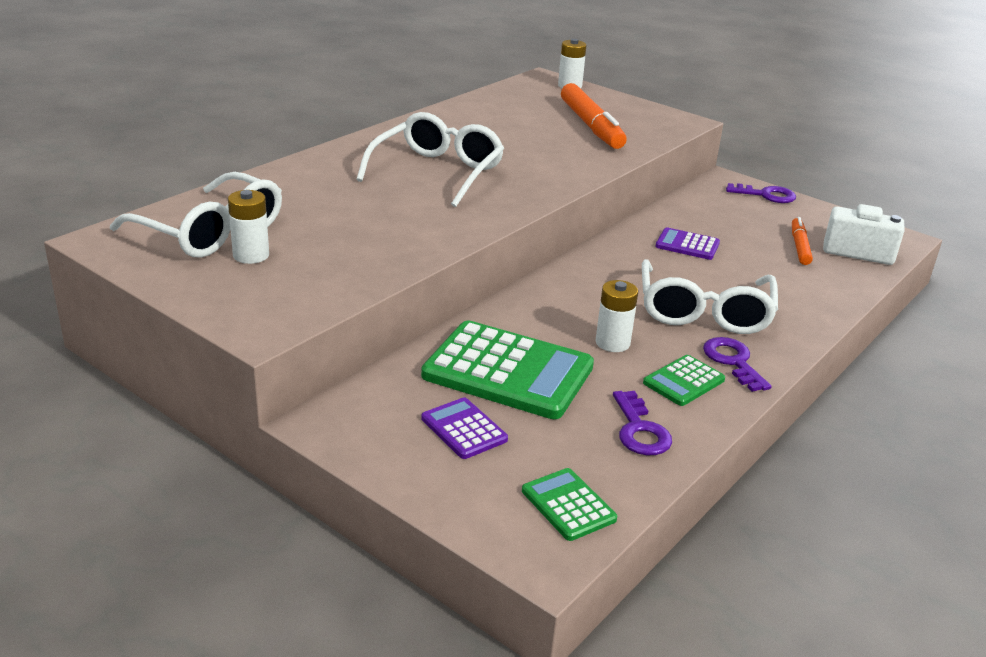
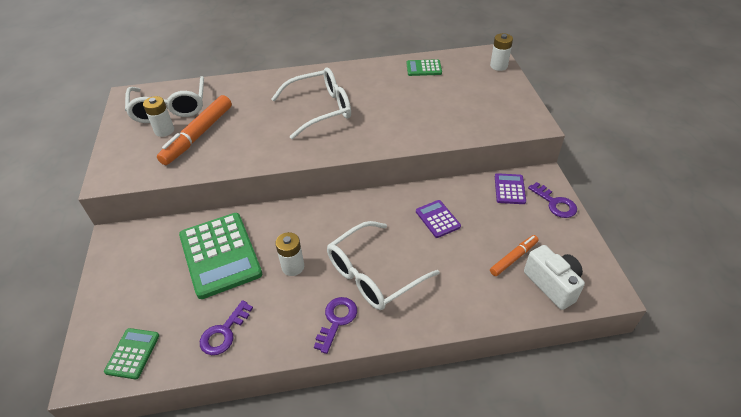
camera: 45 degrees right, 15 degrees up
purple calculator [421,397,508,459] -> purple calculator moved to [495,173,526,204]
orange marker [561,83,627,149] -> orange marker moved to [157,95,232,165]
green calculator [643,355,725,406] -> green calculator moved to [407,59,442,76]

